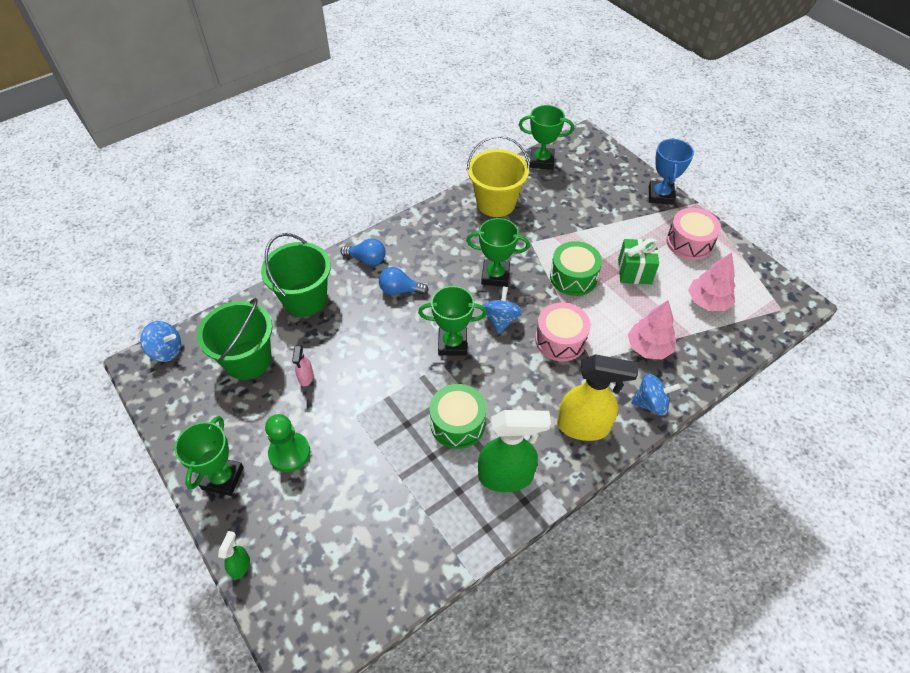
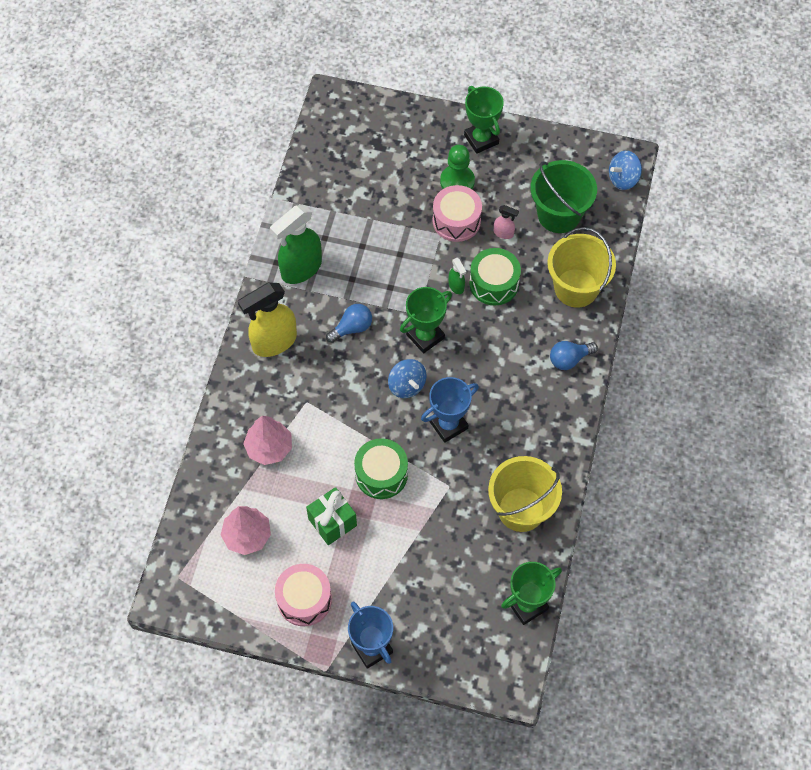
camera: 140 degrees right, 10 degrees up
green spray bottle [218,531,250,579] -> green spray bottle moved to [449,258,466,294]
green bucket [261,233,331,317] -> yellow bucket [547,227,616,308]
pink spray bottle [292,345,314,386] -> pink spray bottle turned 150 degrees clockwise [494,205,519,239]
blue light bulb [379,267,429,295] -> blue light bulb moved to [326,304,372,343]
green drum [430,384,486,449] -> green drum moved to [469,248,521,306]
green trophy [466,218,530,287] -> blue trophy [421,377,479,443]
pink drum [535,302,591,361] -> pink drum moved to [433,185,482,242]
blue spinning top [631,373,681,416] -> none

